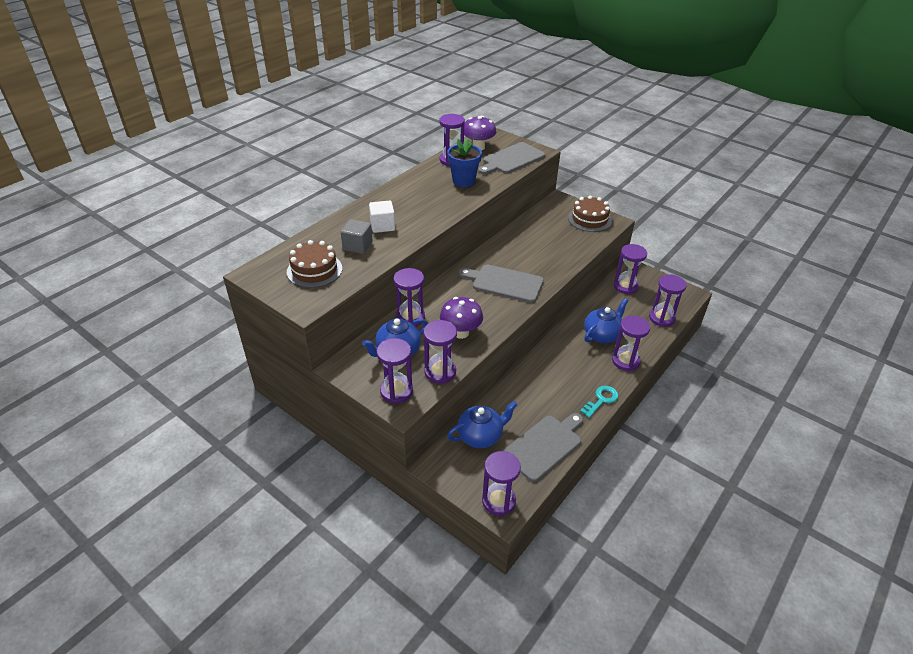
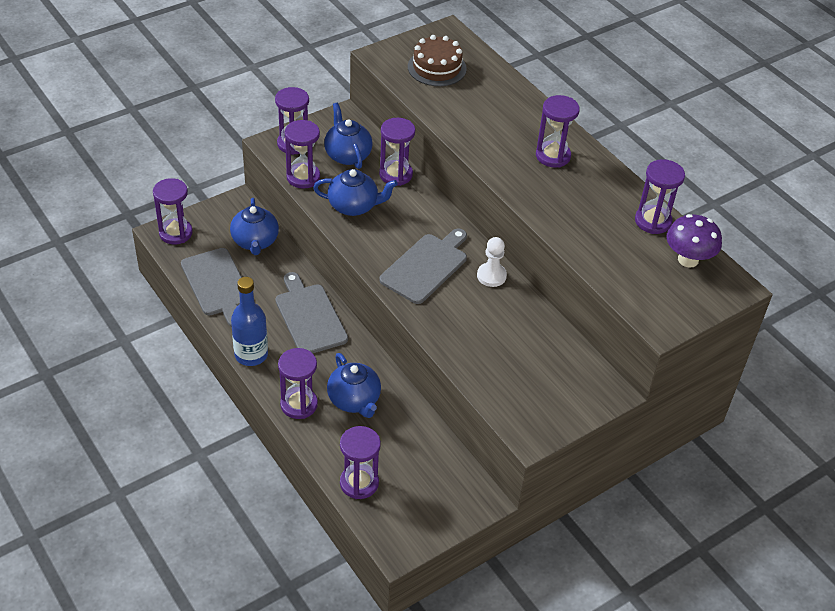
camera: 105 degrees right, 5 degrees up
grey cube [341,219,373,254] -> none
white cube [369,201,395,233] -> none
purple mushroom [440,297,483,339] -> blue teapot [313,169,398,216]
blue flower pot [447,138,482,187] -> none
grey cutting board [479,142,545,174] -> grey cutting board moved to [275,272,348,353]
brown cake [568,195,612,232] -> none
turquoise key [580,386,618,418] -> blue bottle [231,277,268,366]
purple hourglass [614,244,647,295] -> purple hourglass moved to [536,95,580,168]
none -> white pawn [477,237,507,287]

